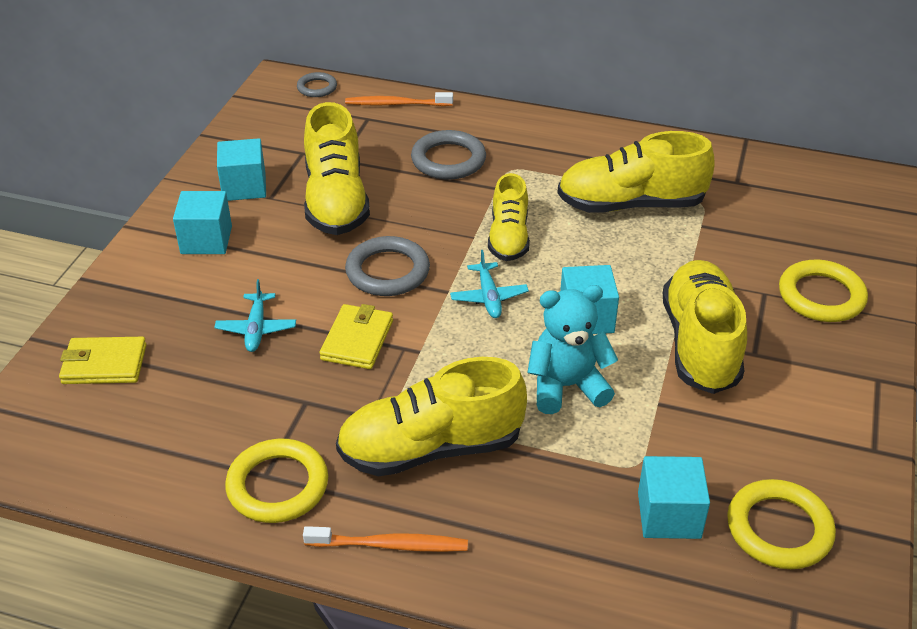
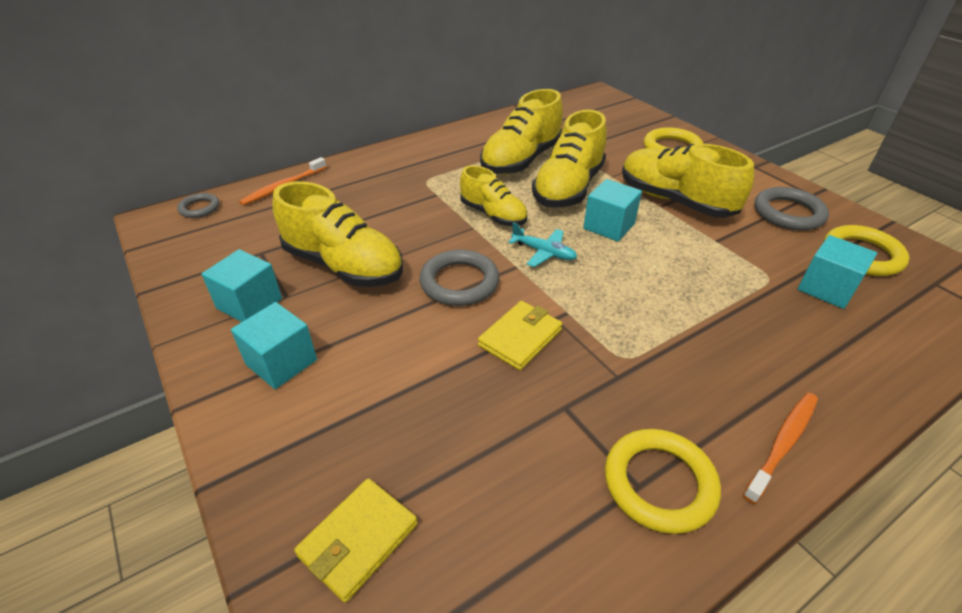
camera: 50 degrees left, 0 degrees up
turquoise plane [214,279,296,352] -> none
yellow wallet [320,304,393,369] -> yellow wallet turned 75 degrees clockwise [478,301,562,370]
yellow shoe [336,357,527,477] -> yellow shoe moved to [532,110,607,208]
grey ring [411,130,486,180] -> grey ring moved to [755,187,829,231]
turquoise teddy bear [527,285,618,414] -> none

